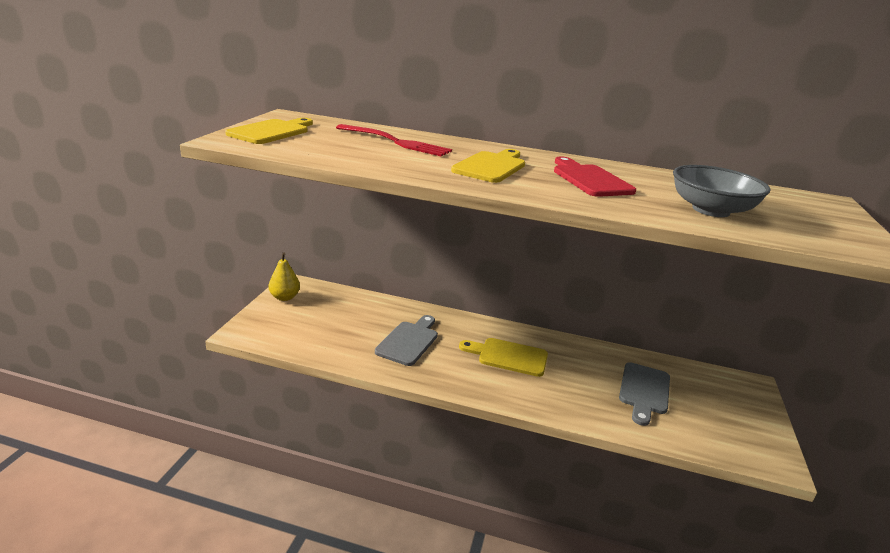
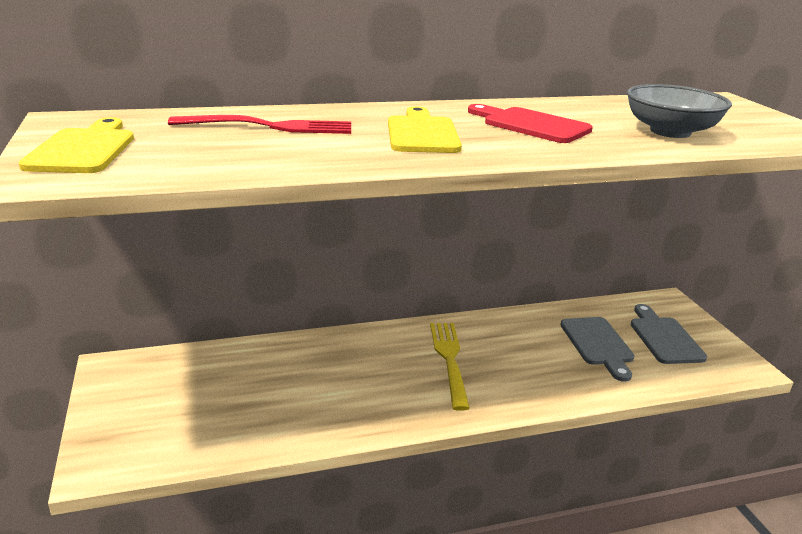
camera: 30 degrees left, 0 degrees up
yellow pear [269,253,300,301] -> none
grey cutting board [375,315,438,366] -> grey cutting board moved to [631,304,707,364]
yellow cutting board [459,338,548,377] -> yellow fork [430,323,470,411]

